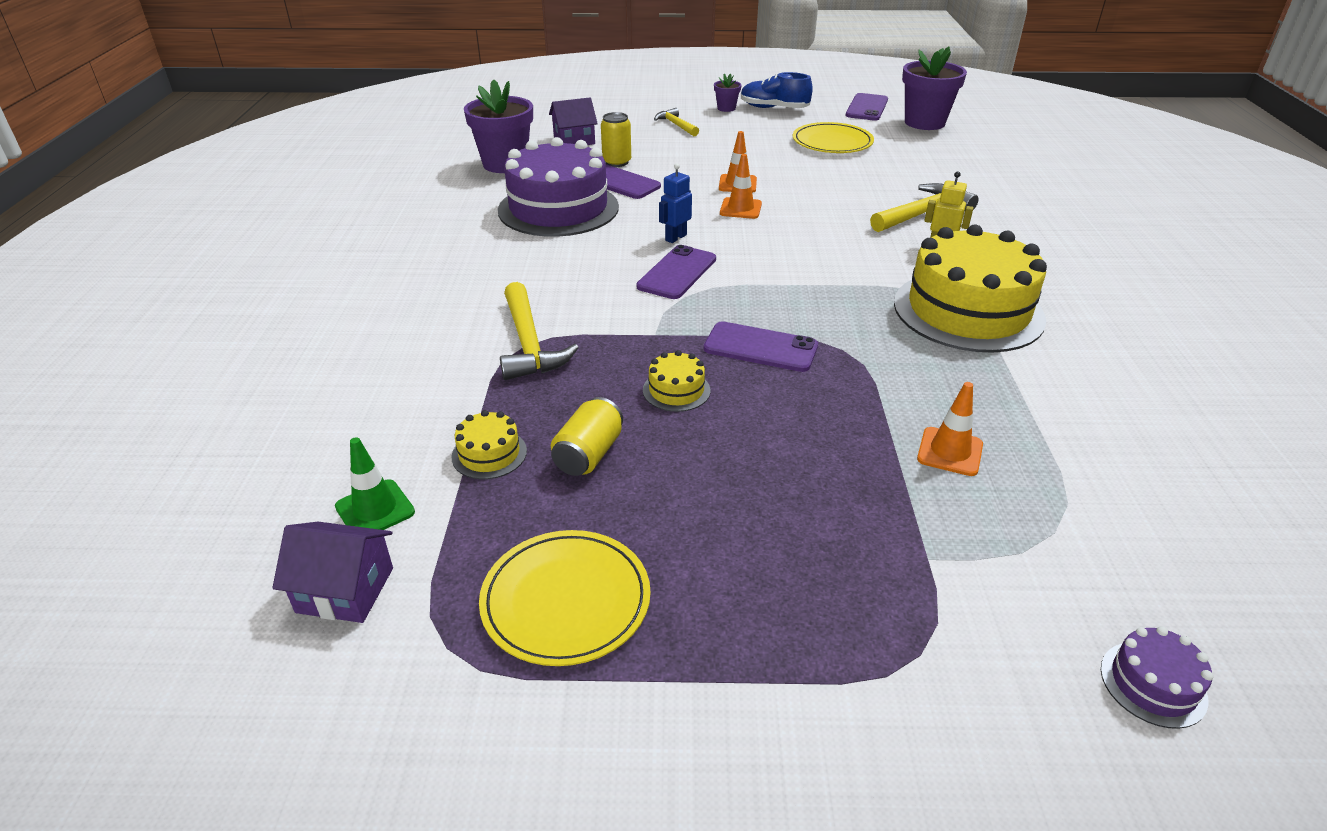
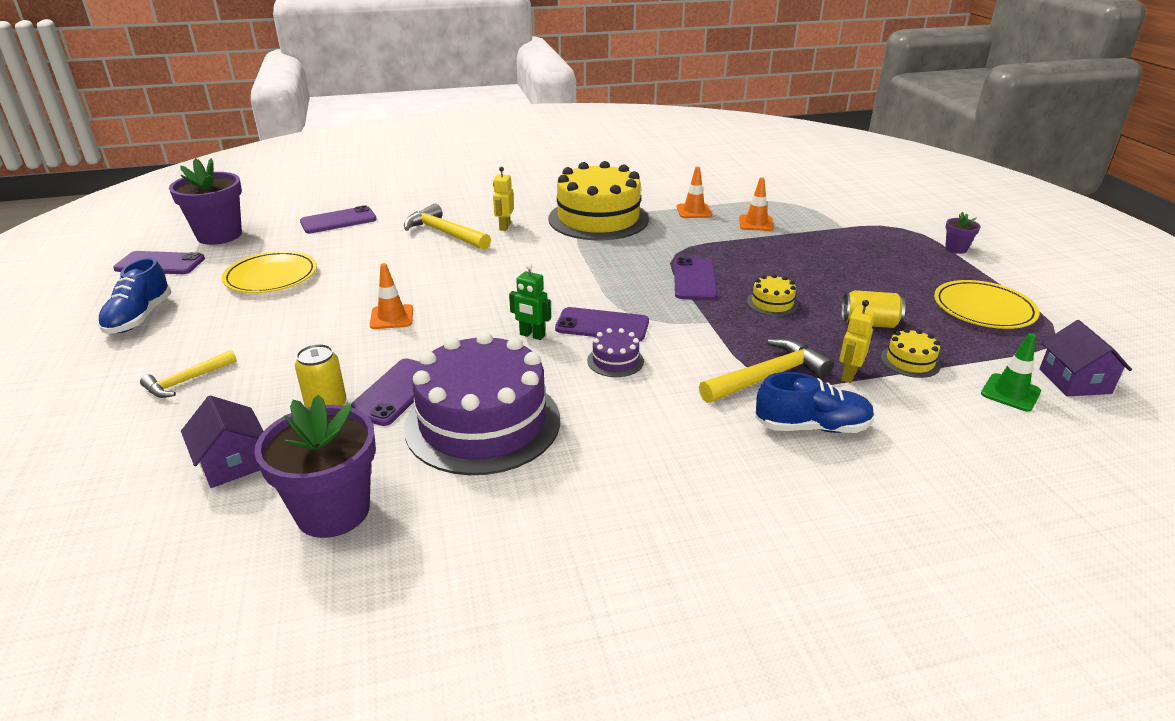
camera: 105 degrees left, 5 degrees down
blue robot [659,163,692,243] -> green robot [509,264,551,340]
purple flower pot [714,73,741,112] -> purple flower pot moved to [945,212,980,254]
orange traffic cone [720,154,762,219] -> orange traffic cone moved to [677,166,712,218]
purple cake [1101,626,1213,729] -> purple cake moved to [587,328,644,377]
none -> purple phone [300,205,377,233]
none -> blue shoe [755,372,875,433]
none -> yellow robot [839,300,875,383]

